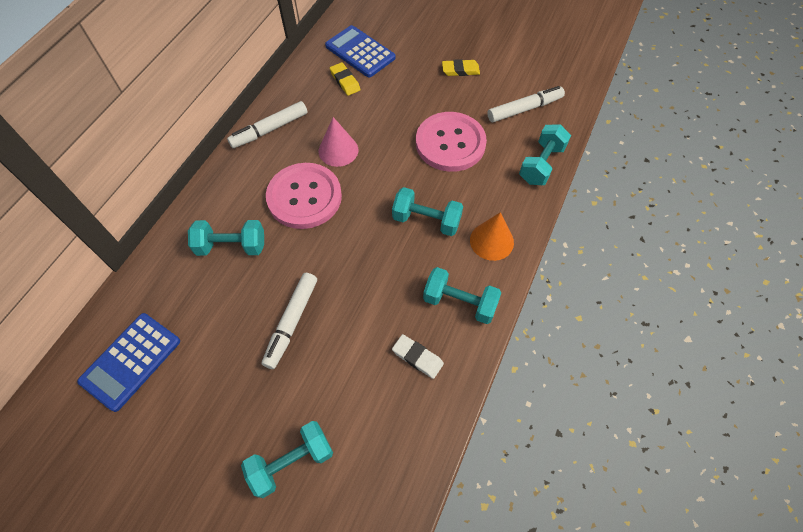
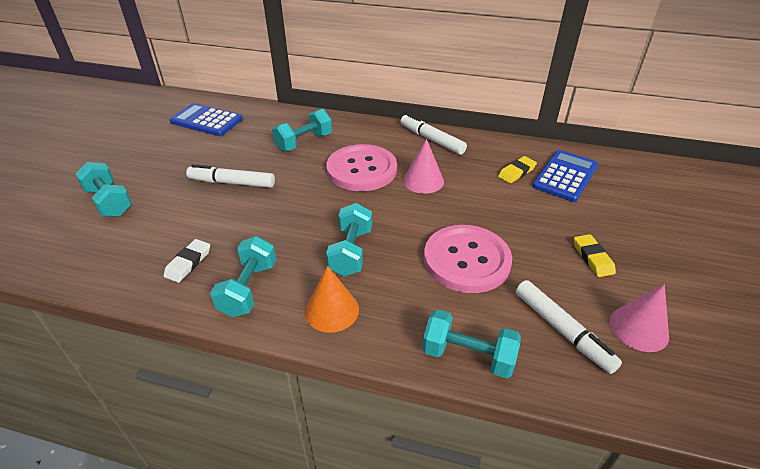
camera: 80 degrees right, 20 degrees down
turquoise dumbbell [188,220,264,256] -> turquoise dumbbell turned 60 degrees clockwise [272,109,332,152]
none -> pink cone [610,284,669,352]

